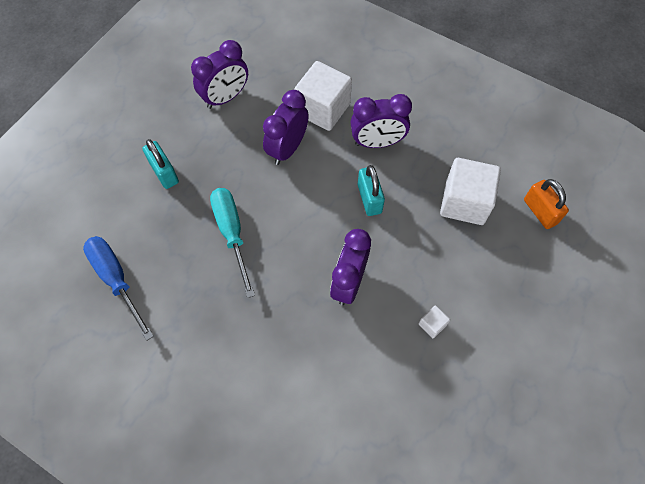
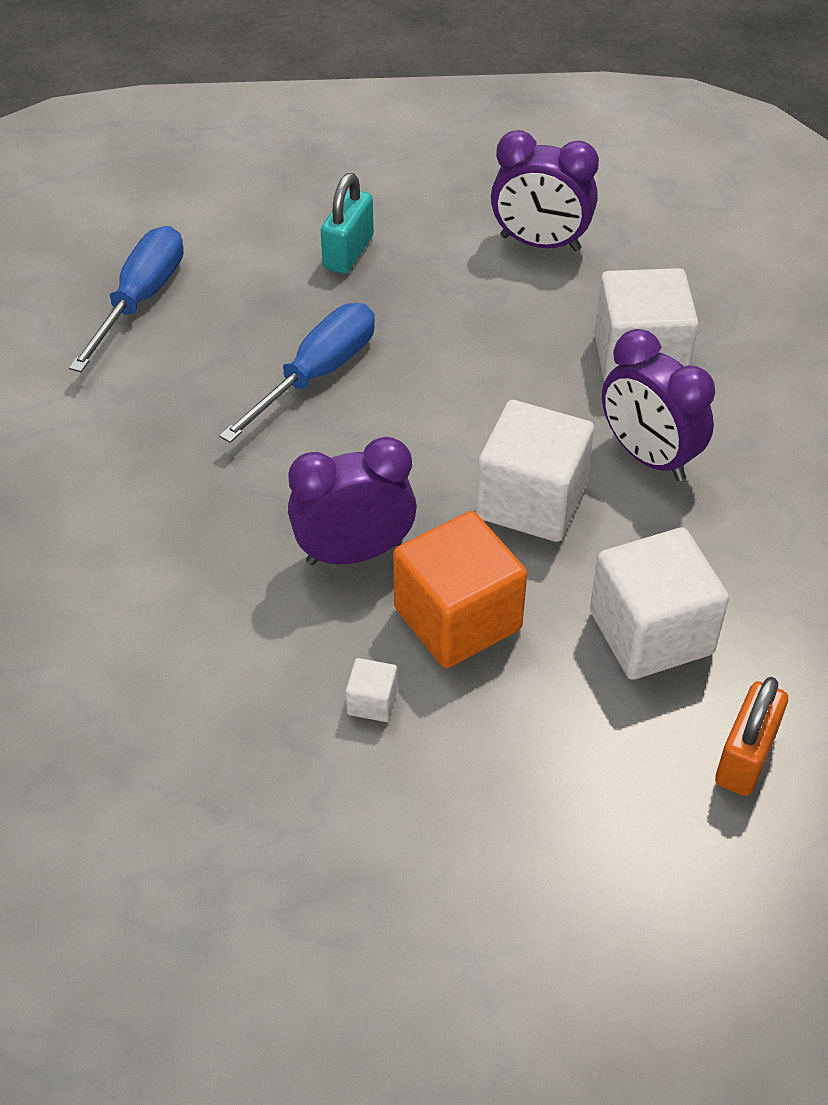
camera: 55 degrees right, 15 degrees down
turquoise screwdriver [210,188,255,298] -> blue screwdriver [219,303,375,443]
purple clock [263,90,309,165] -> none
turquoise padlock [358,165,385,216] -> white cube [476,400,594,542]
none -> orange cube [393,511,527,668]

